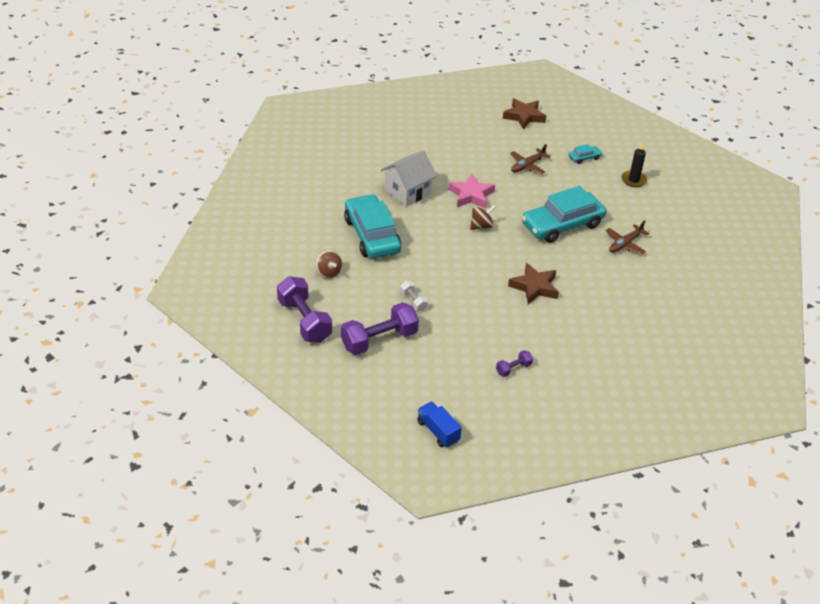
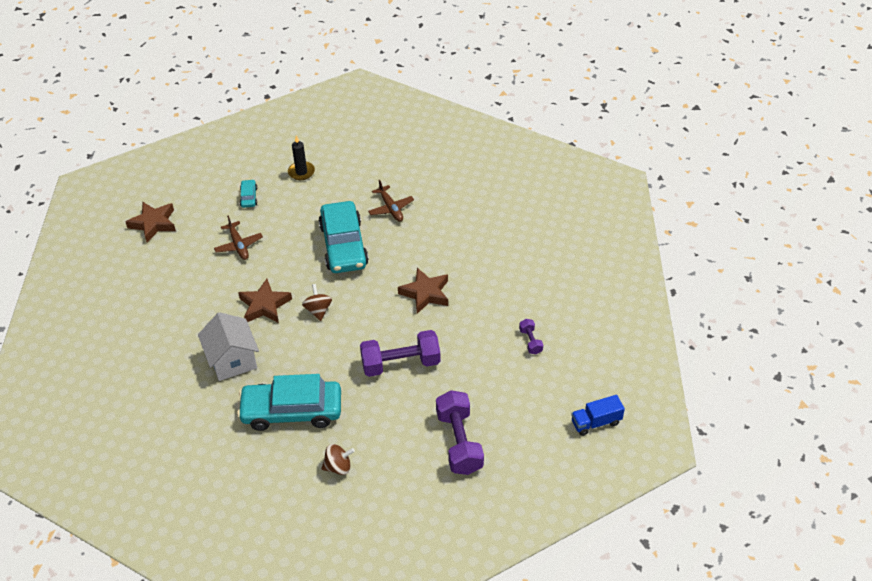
camera: 70 degrees left, 5 degrees up
purple dumbbell [277,276,332,343] -> purple dumbbell moved to [360,330,441,377]
white dumbbell [400,281,428,311] -> none
pink star [448,174,495,209] -> brown star [238,279,292,323]

